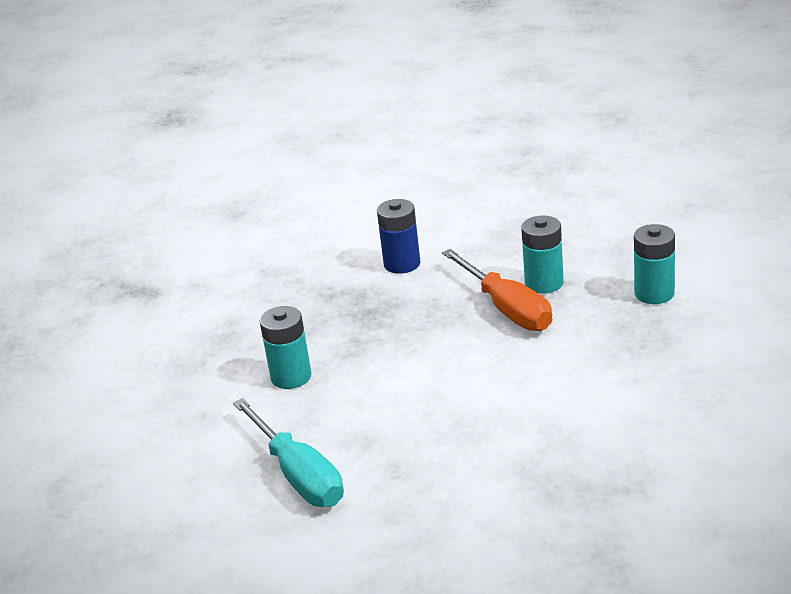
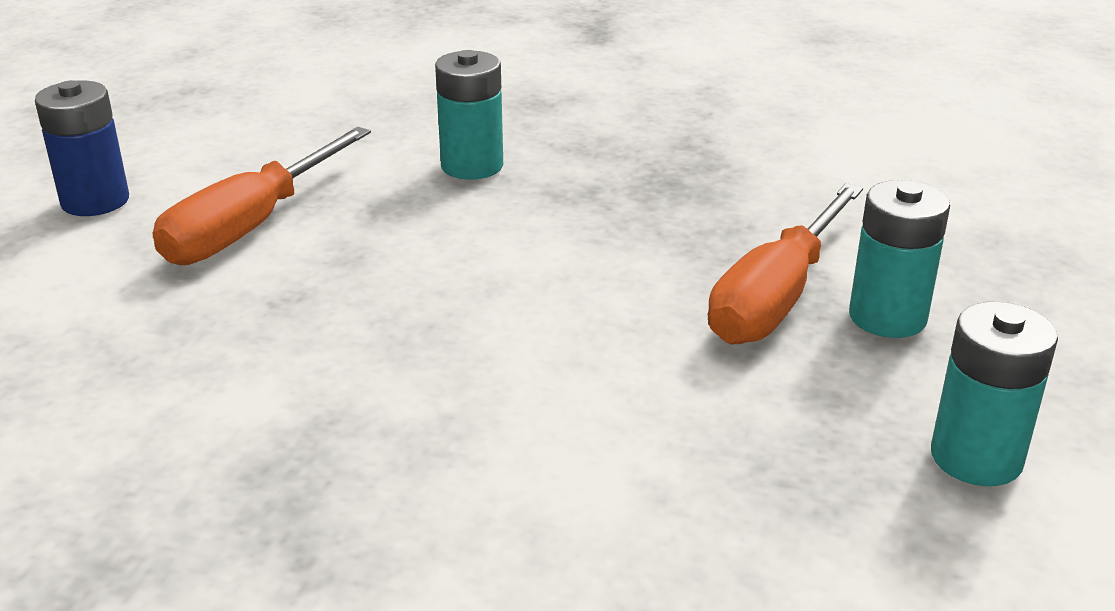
camera: 60 degrees right, 0 degrees up
turquoise screwdriver [233,398,344,507] -> orange screwdriver [153,127,371,265]
blue battery [377,199,420,274] -> blue battery moved to [35,80,129,216]

